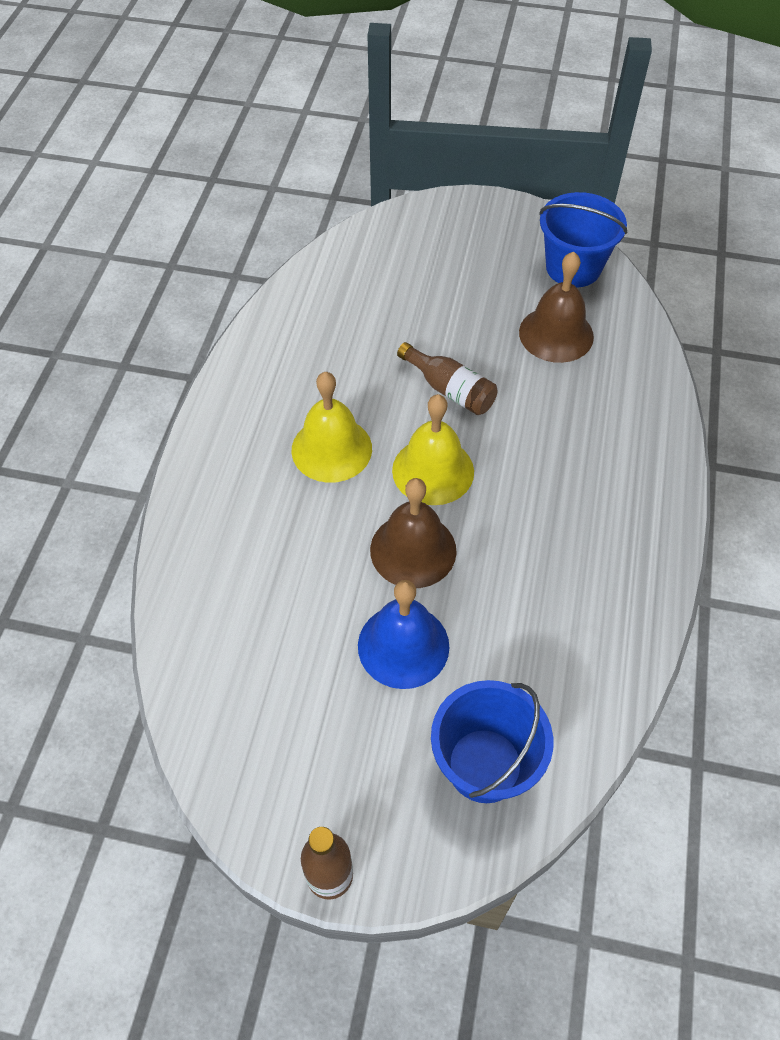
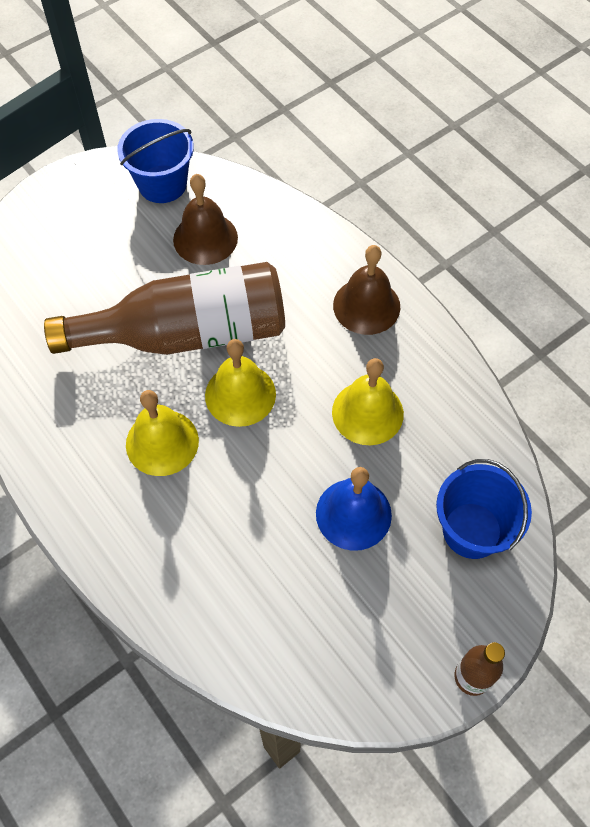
camera: 50 degrees left, 5 degrees up
brown bell [370,478,457,588] -> brown bell moved to [333,245,400,335]
brown bottle [397,342,498,415] -> brown bottle [44,262,285,355], size x2.35
none -> yellow bell [332,358,404,445]

